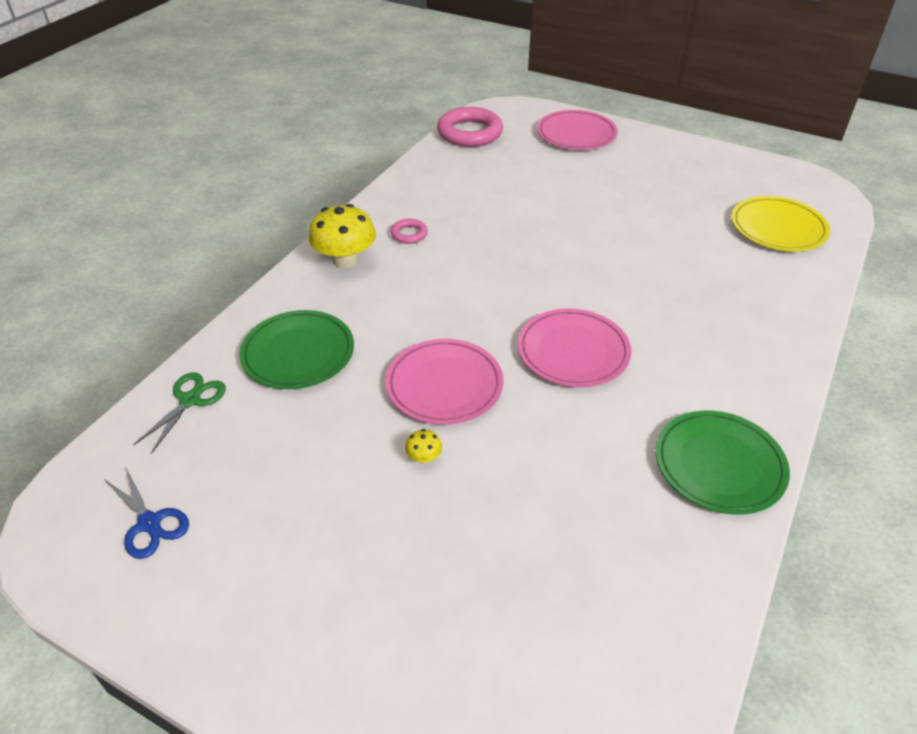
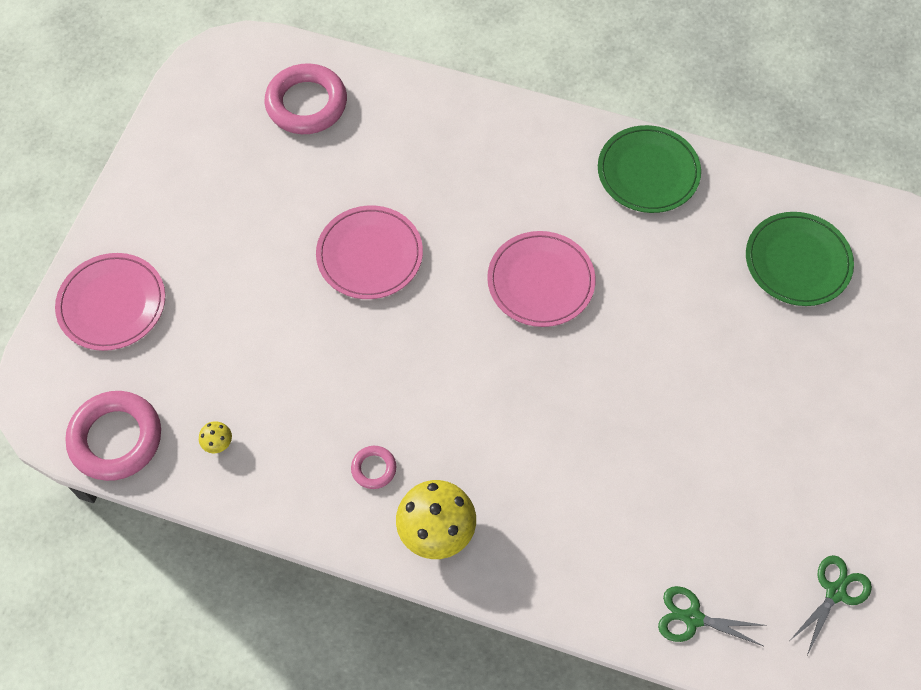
camera: 100 degrees left, 20 degrees up
blue scissors [104,468,189,559] -> green scissors [791,555,872,655]
green plate [239,310,354,389] -> green plate moved to [746,212,854,306]
pink plate [385,339,503,425] -> pink plate moved to [316,206,423,299]
yellow mushroom [405,429,442,464] -> yellow mushroom moved to [199,421,232,453]
yellow plate [731,196,830,251] -> pink ring [265,63,347,134]

